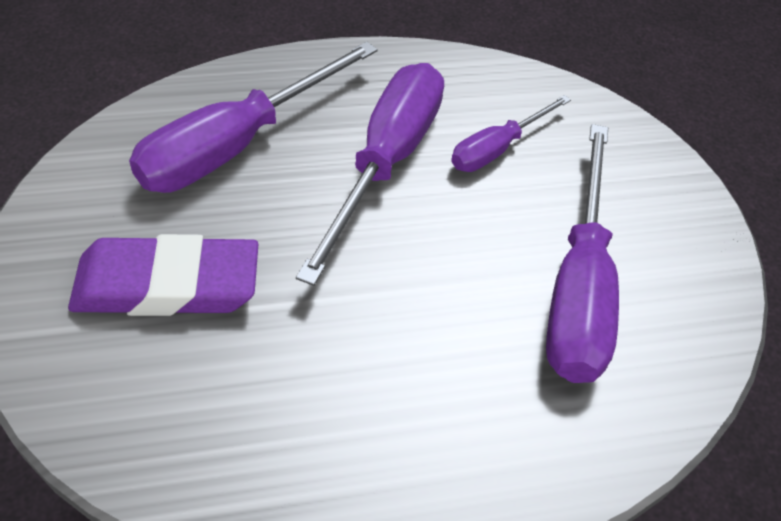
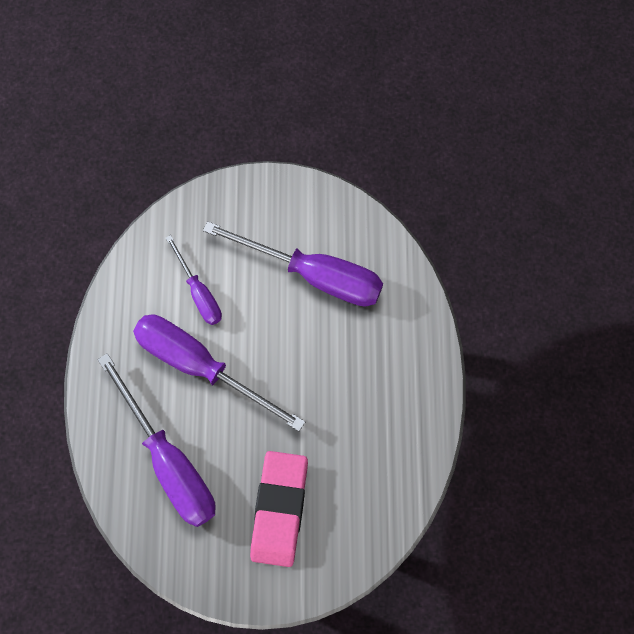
camera: 75 degrees left, 20 degrees up
purple eraser [68,234,259,316] -> pink eraser [250,451,308,567]

